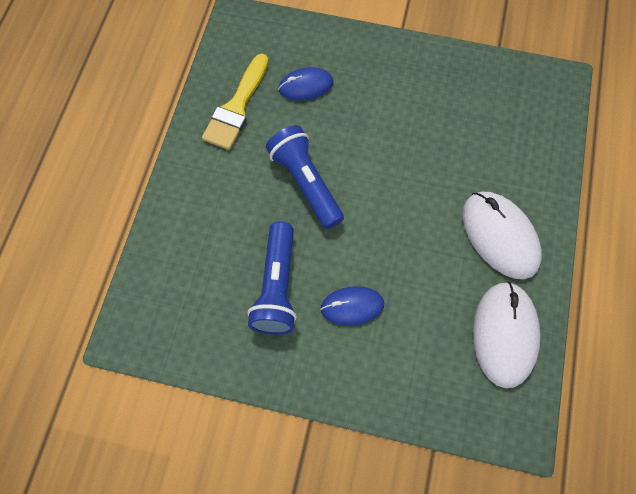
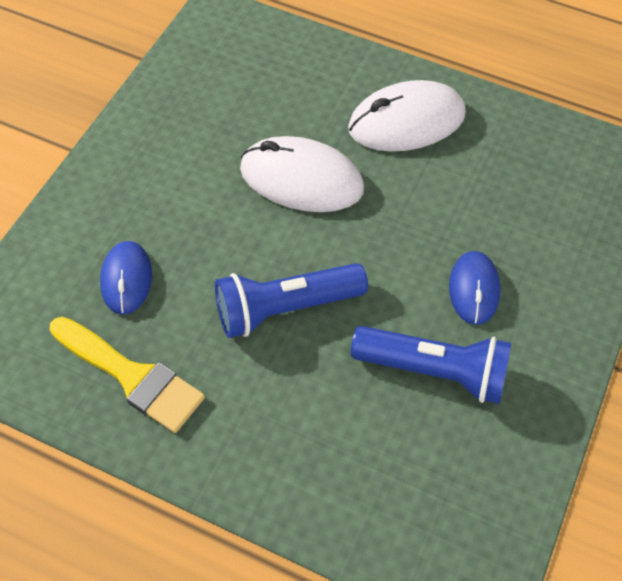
camera: 80 degrees left, 10 degrees down
white mouse [473,281,541,388] -> white mouse moved to [240,136,364,212]

